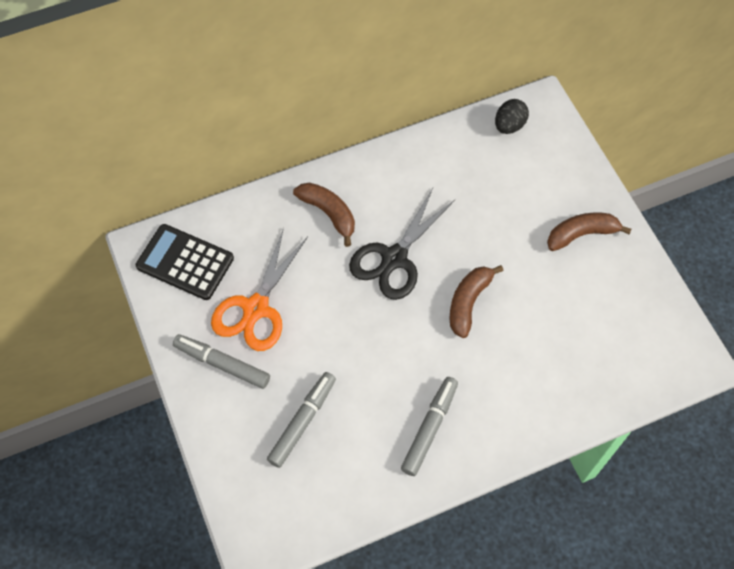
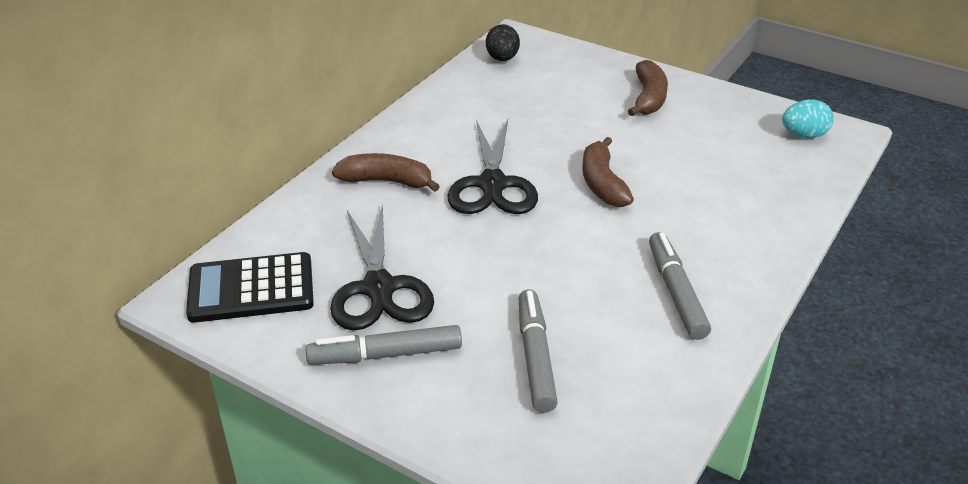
camera: 35 degrees left, 25 degrees down
orange scissors [211,228,308,351] -> black scissors [330,204,434,330]
brown banana [547,213,631,251] -> brown banana turned 150 degrees clockwise [628,60,668,116]
none -> turquoise egg [782,100,834,138]

